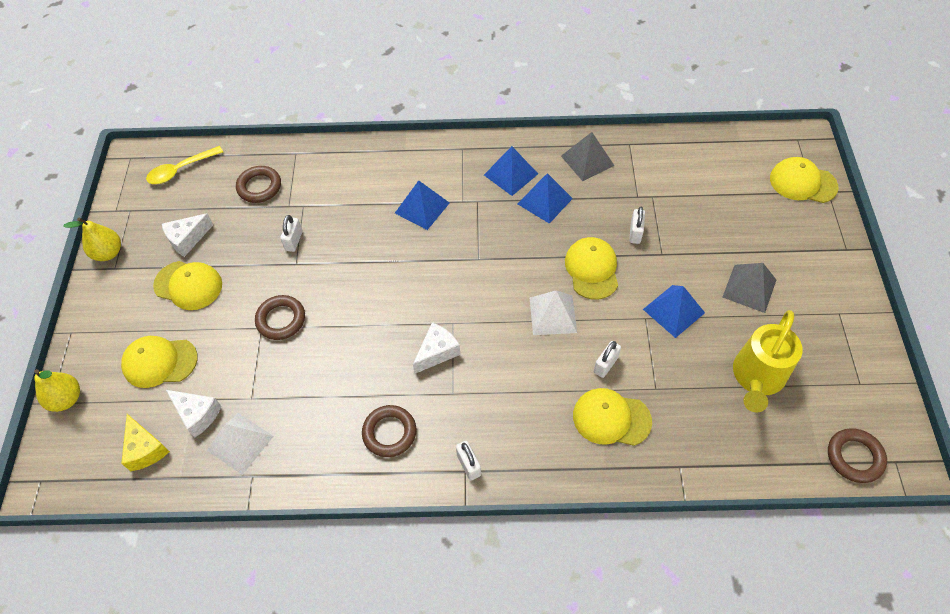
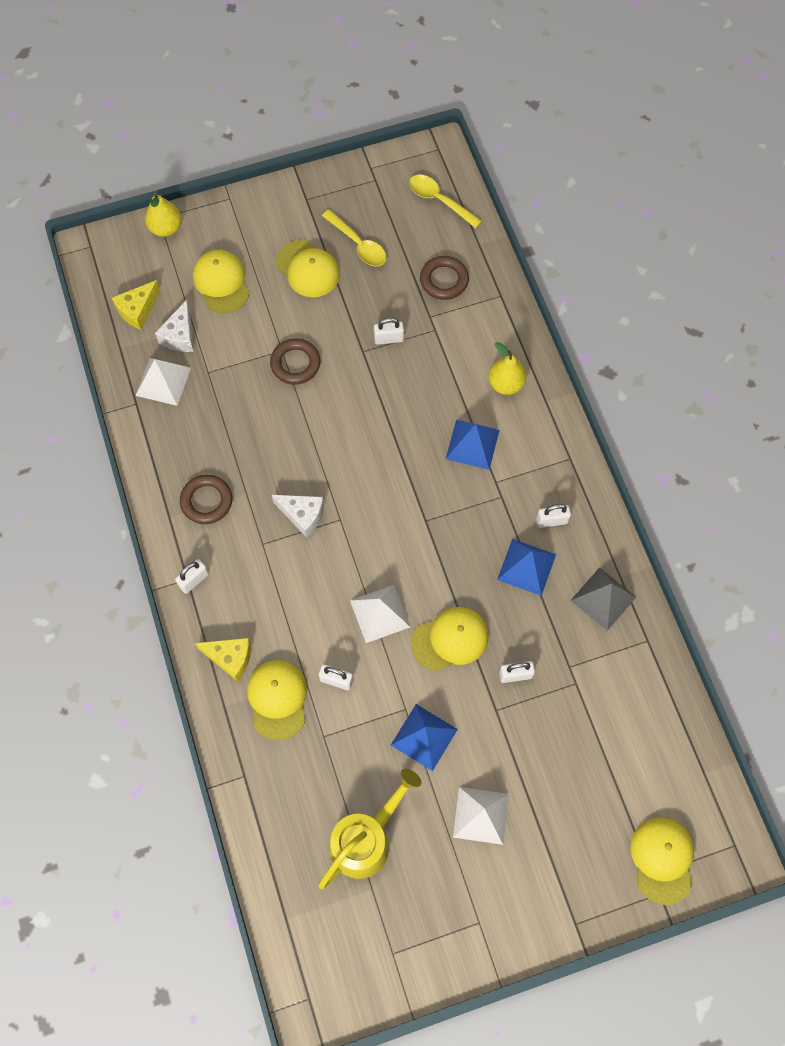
camera: 70 degrees right, 10 degrees up
yellow pear [63,217,121,261] -> yellow pear moved to [488,342,527,395]
yellow cap [153,261,222,310] -> yellow cap turned 45 degrees counterclockwise [276,240,340,297]
white cheese [162,213,213,257] -> yellow spoon [322,209,386,266]
blue pyramid [484,146,538,196] -> white padlock [536,504,571,528]
grey pyramid [723,263,776,313] -> white pyramid [453,787,509,845]
yellow watering can [733,310,803,412] -> yellow watering can turned 120 degrees clockwise [318,769,422,889]
brown ring [828,428,887,483] -> none
none -> yellow cheese [195,638,251,682]

